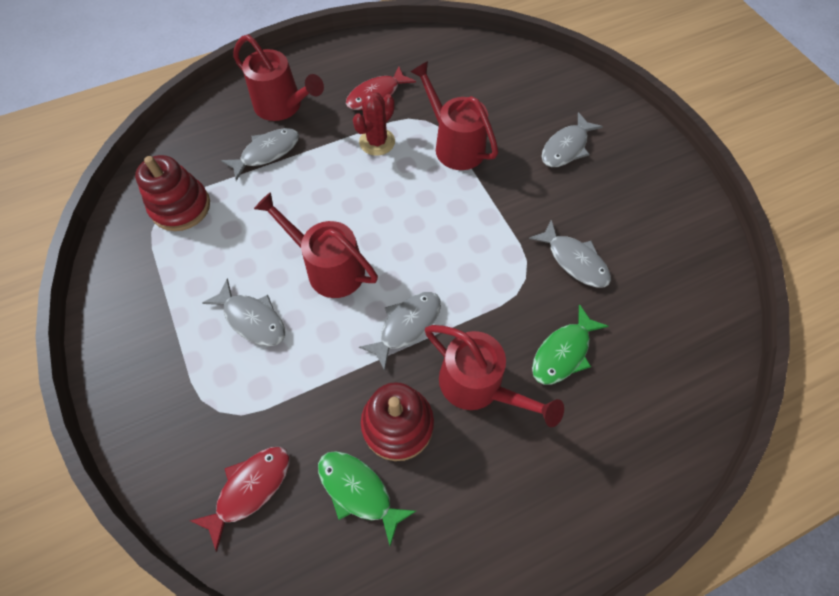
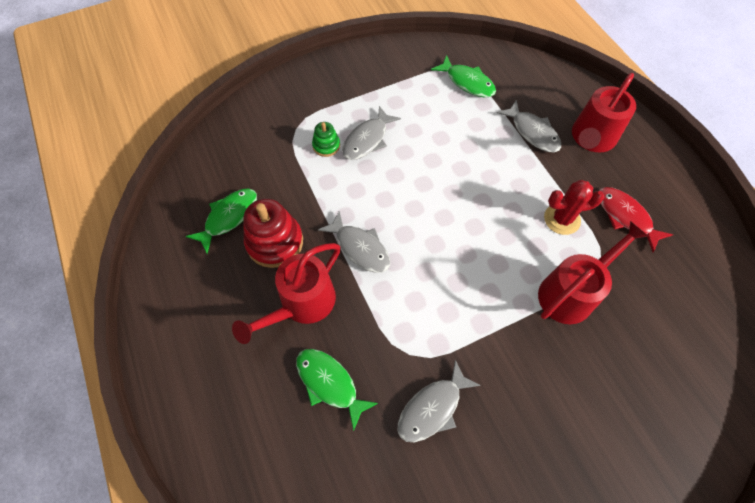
camera: 90 degrees right, 0 degrees up
red stacking toy [135,155,210,231] -> green fish [431,55,496,97]
red fish [190,447,290,552] -> none
red watering can [254,192,378,298] -> none
red cactus [353,91,395,156] -> red cactus turned 45 degrees counterclockwise [544,180,604,235]
grey fish [542,112,603,167] -> none
none -> green stacking toy [312,122,340,157]

